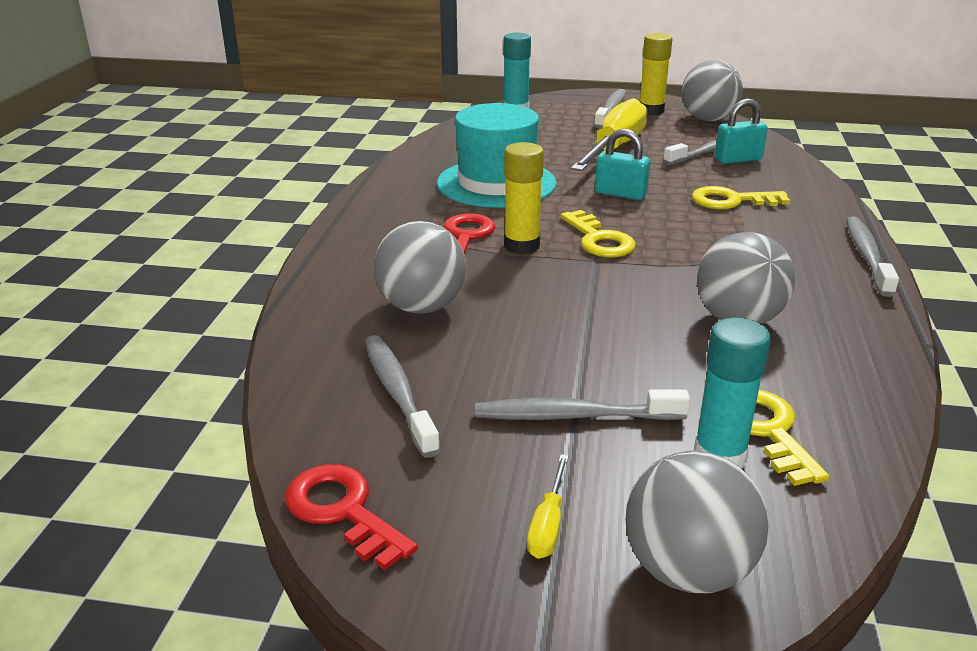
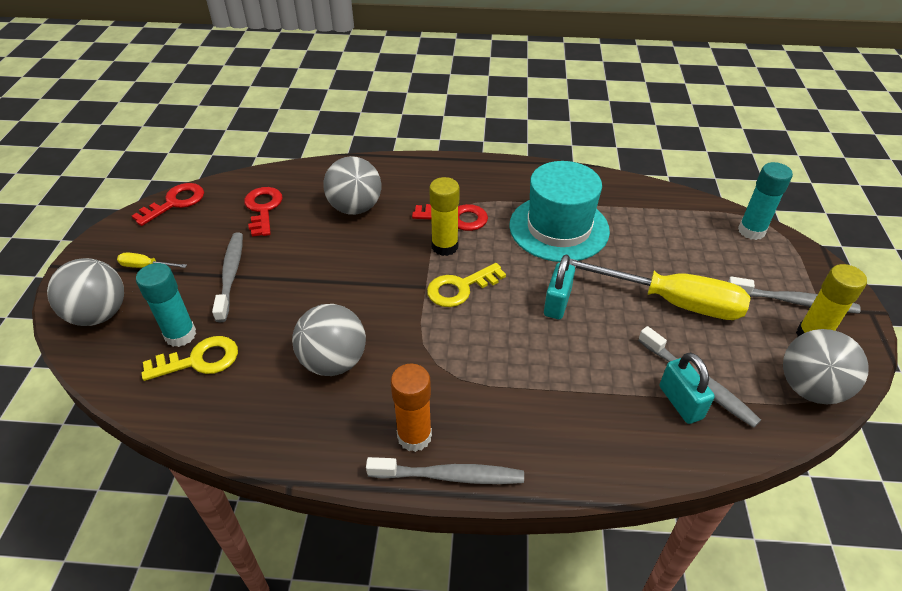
camera: 85 degrees right, 15 degrees up
grey toothbrush [365,335,441,458] -> red key [244,187,283,237]
yellow key [692,186,790,209] -> none
none -> orange glue stick [391,364,432,452]

